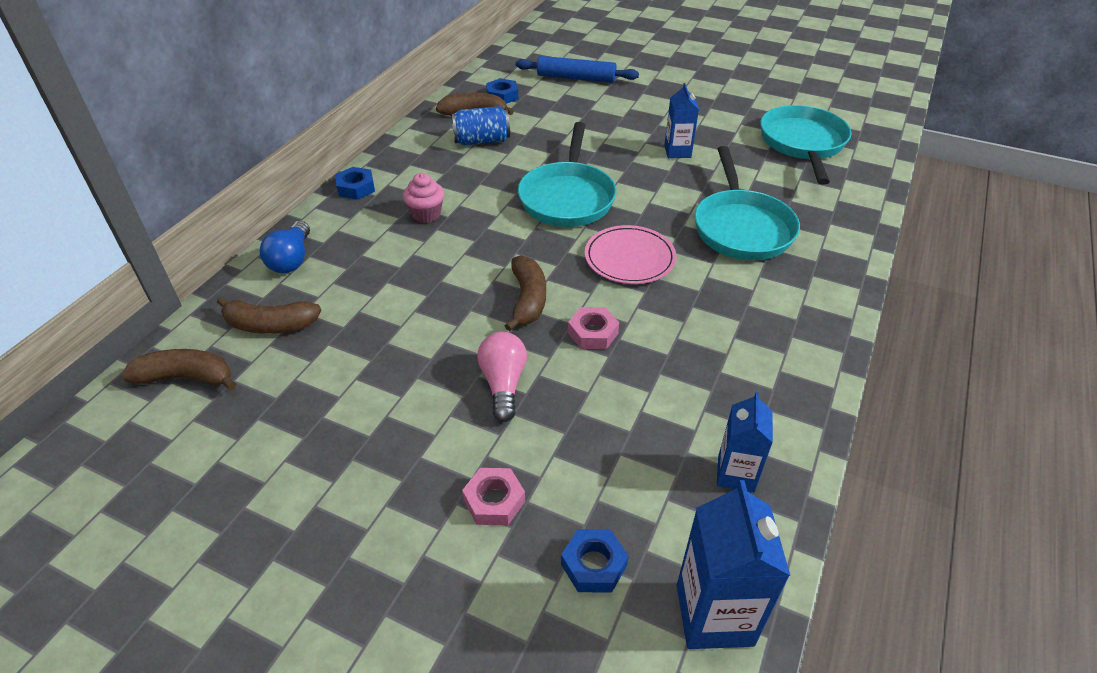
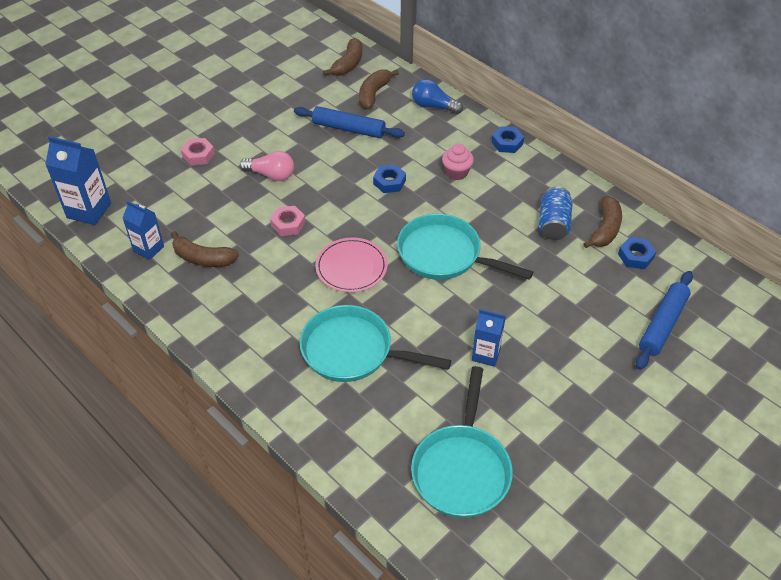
camera: 110 degrees right, 5 degrees up
brown banana [505,255,546,331] -> brown banana moved to [171,231,239,267]
blue nut [561,529,629,593] -> blue nut moved to [373,164,406,193]
turquoise pan [760,105,852,185] -> turquoise pan turned 75 degrees clockwise [411,366,513,518]
none -> blue rolling pin [294,106,405,138]

